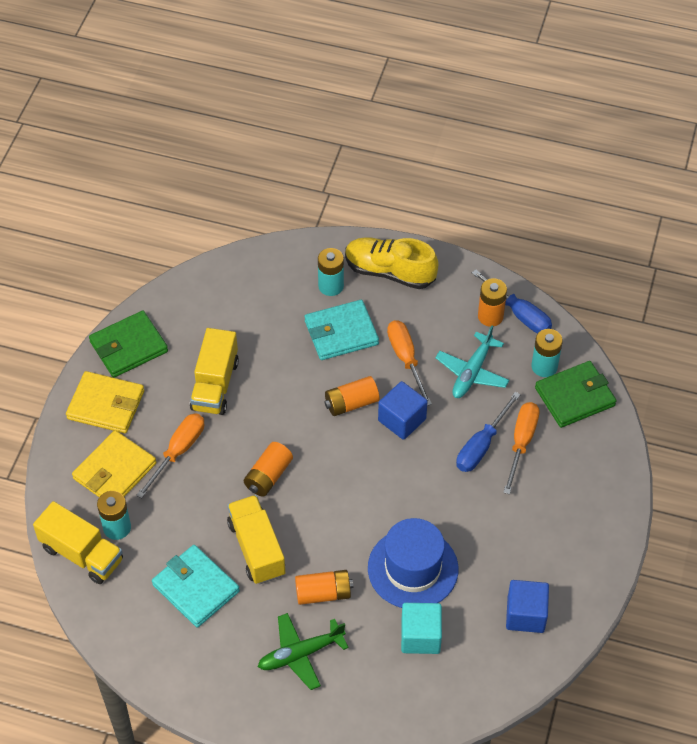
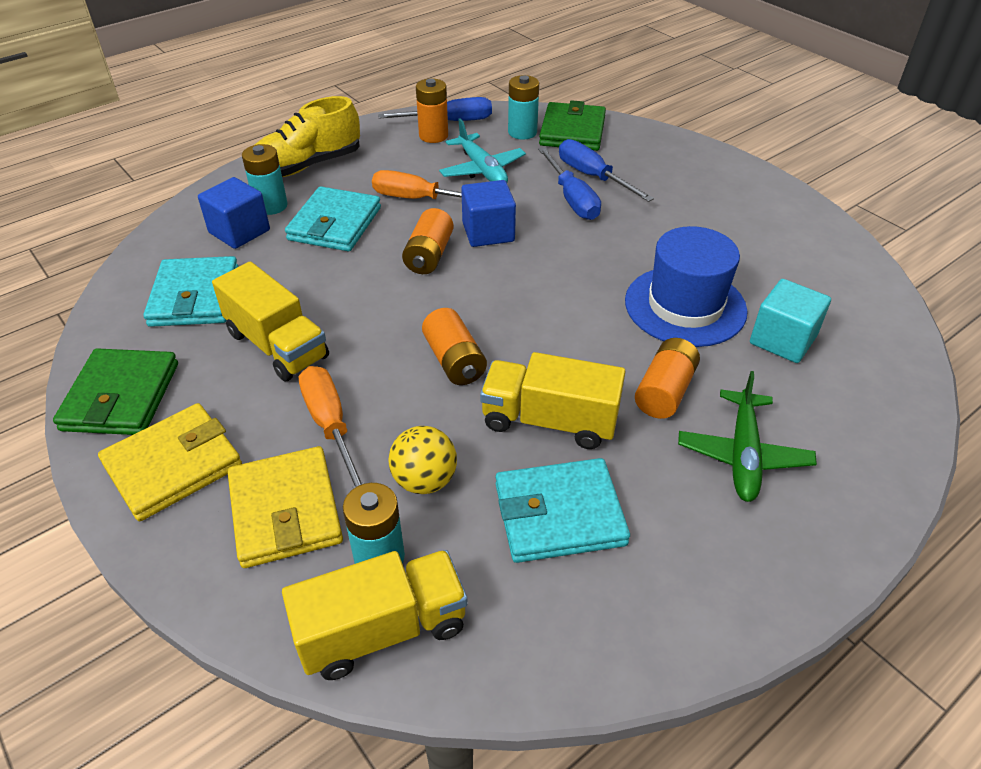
camera: 55 degrees left, 10 degrees down
orange screwdriver [503,402,539,494] -> blue screwdriver [559,139,654,202]
blue cube [506,580,549,633] -> blue cube moved to [198,177,270,249]
none -> turquoise wallet [143,256,239,327]
none -> yellow ball [388,426,457,494]

